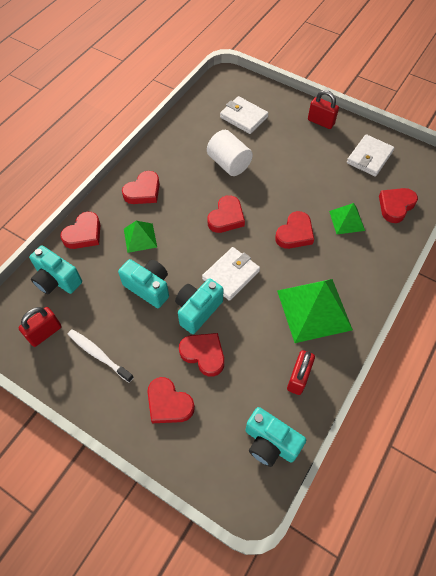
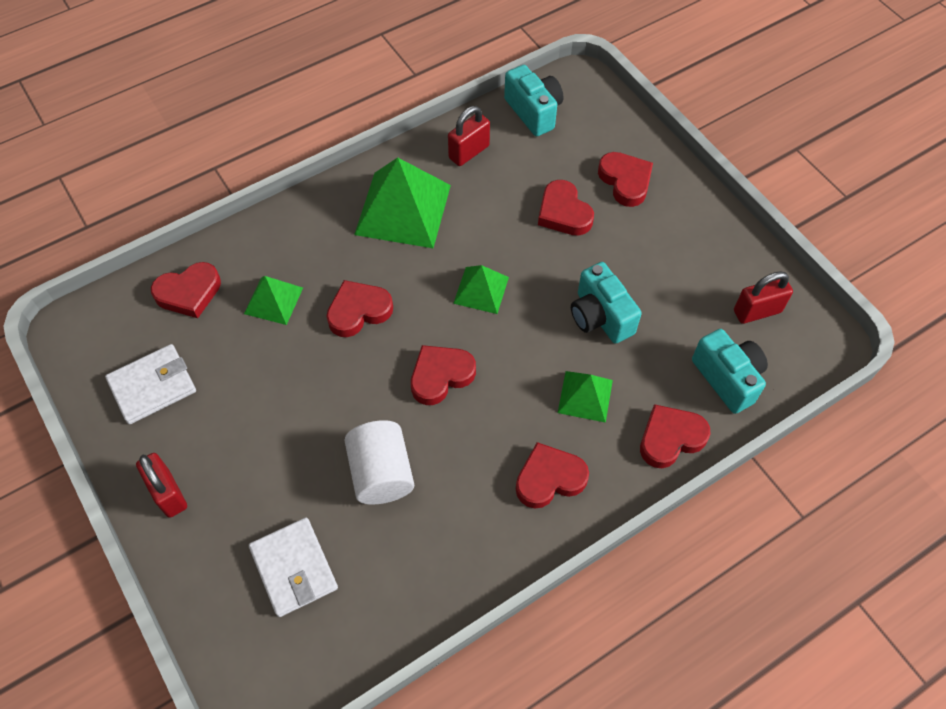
camera: 155 degrees left, 0 degrees up
white toothbrush [67,329,134,383] -> none
turquoise camera [175,278,223,334] -> none
white wallet [202,247,260,301] -> green pyramid [453,265,509,314]

